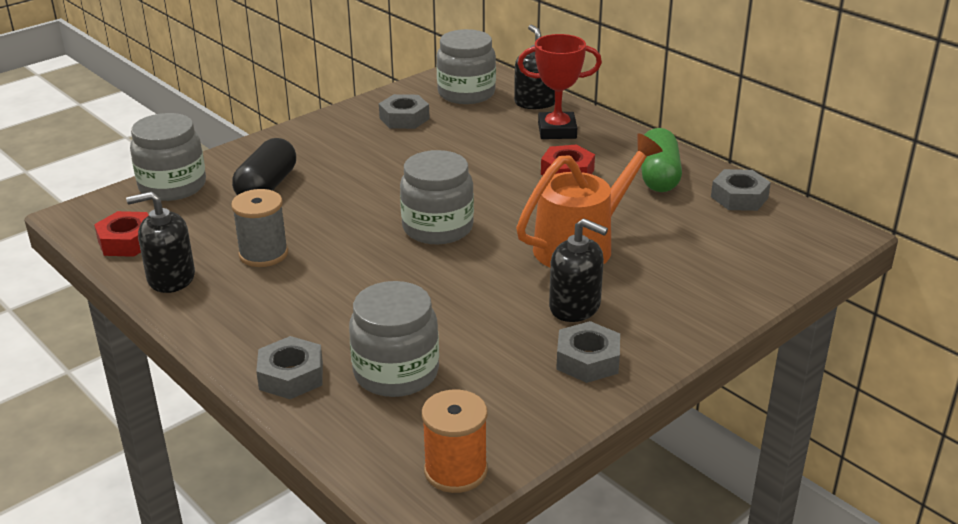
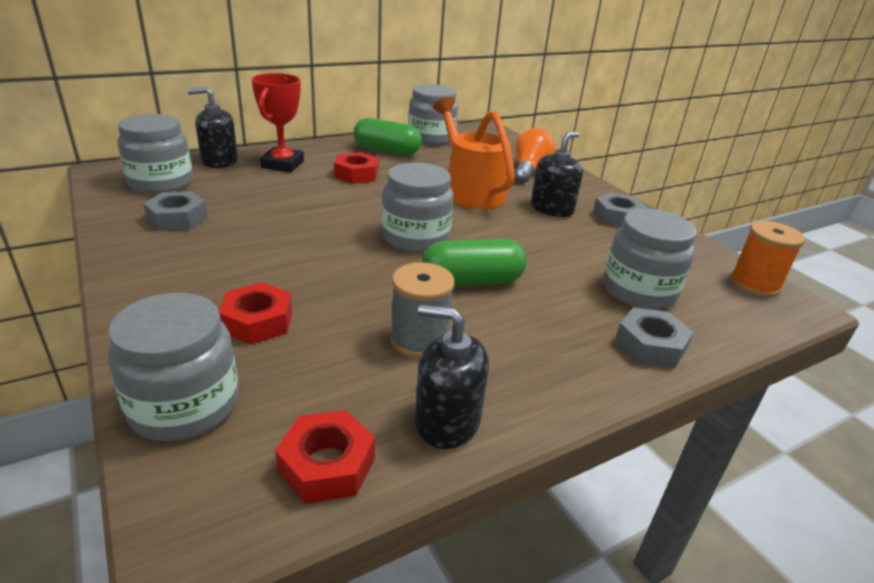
camera: 80 degrees left, 0 degrees up
black soap dispenser [126,191,195,293] -> black soap dispenser turned 105 degrees clockwise [415,304,489,449]
black capsule [232,138,296,195] -> red nut [219,282,292,345]
grey nut [711,169,771,211] -> grey jar [408,84,458,145]
none -> green capsule [422,239,527,286]
none -> orange light bulb [515,128,556,183]

